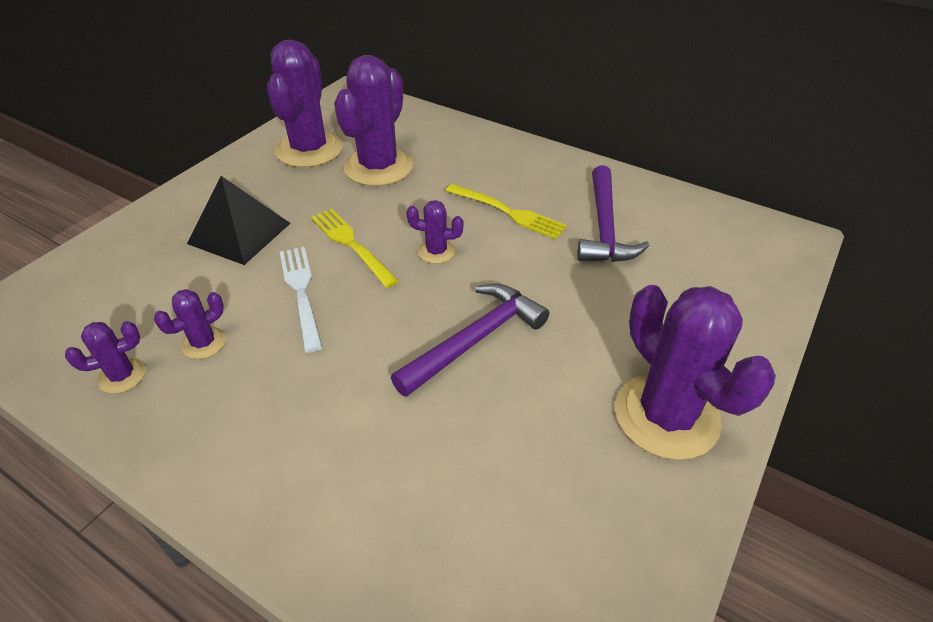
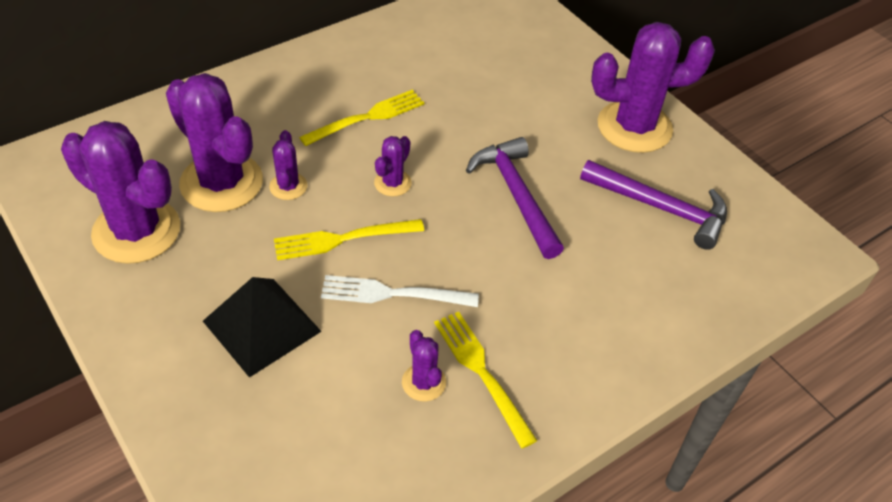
camera: 70 degrees left, 5 degrees up
purple cactus [65,321,146,394] -> purple cactus moved to [269,130,308,200]
purple hammer [577,165,650,262] -> purple hammer moved to [580,160,727,250]
none -> yellow fork [434,312,538,448]

